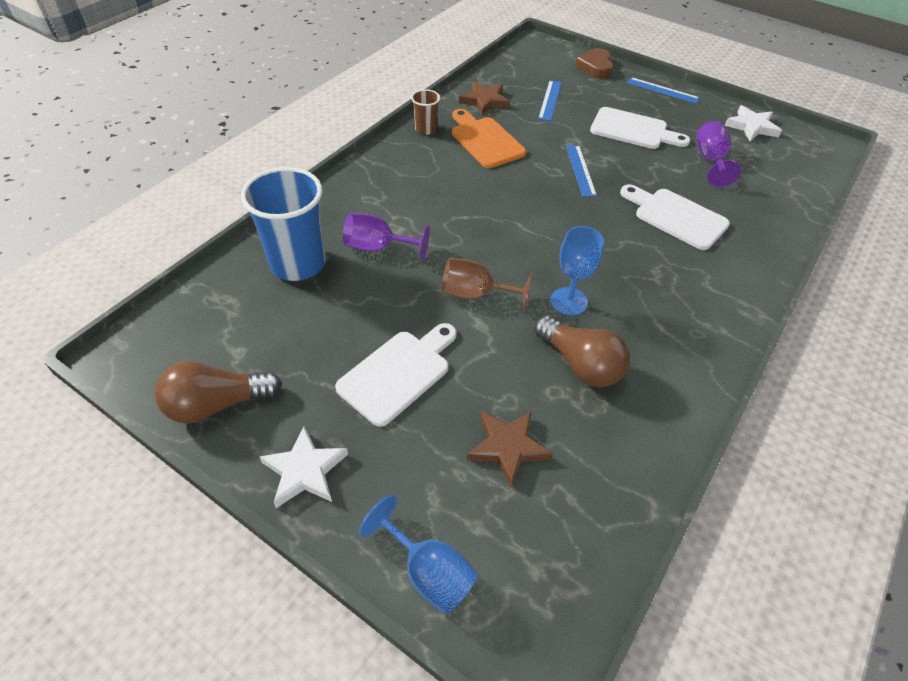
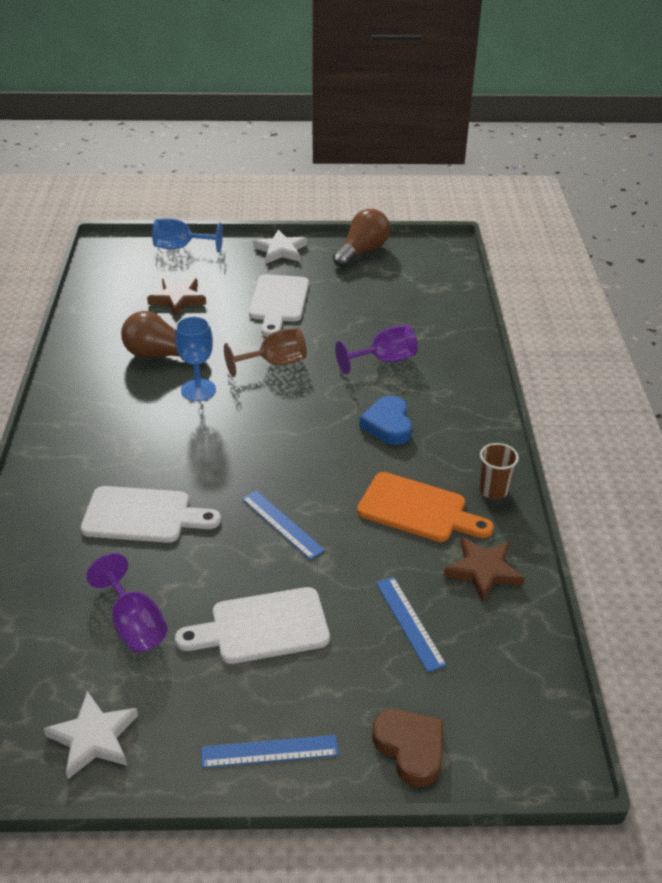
camera: 145 degrees right, 10 degrees down
blue cup [241,167,326,281] -> none
none -> blue heart [359,396,412,445]

